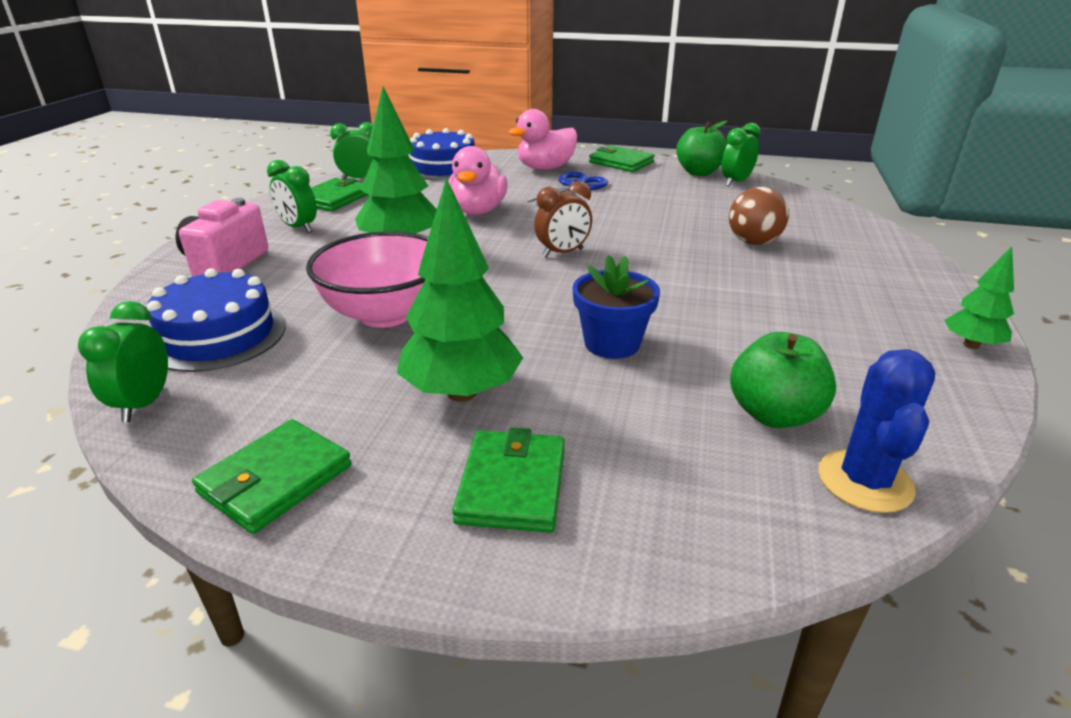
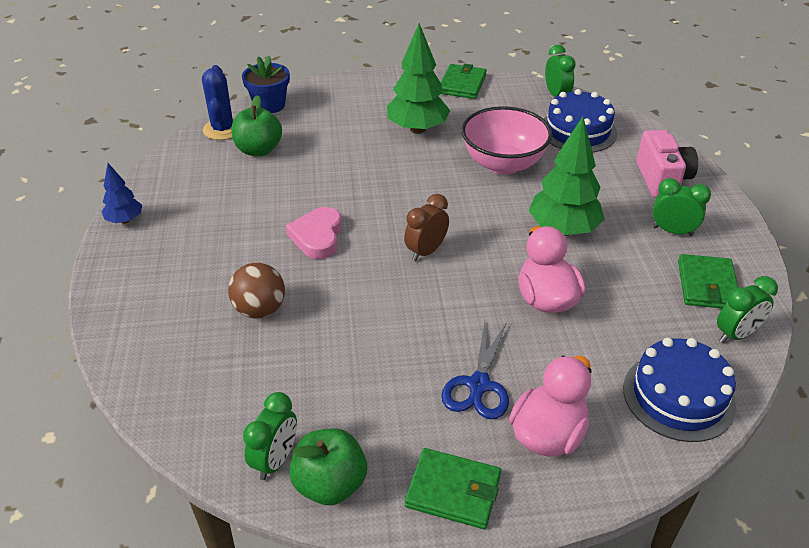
camera: 160 degrees right, 10 degrees up
green wallet [452,427,565,533] -> none
blue flower pot [573,255,660,359] -> blue flower pot moved to [242,55,290,113]
green tree [944,247,1014,349] -> blue tree [102,163,142,224]
none -> pink heart [286,207,342,259]

